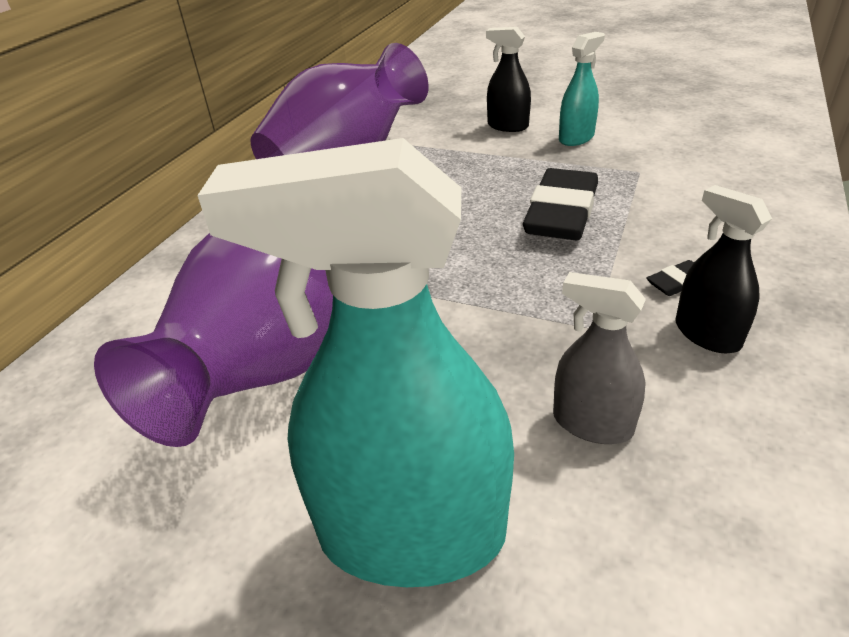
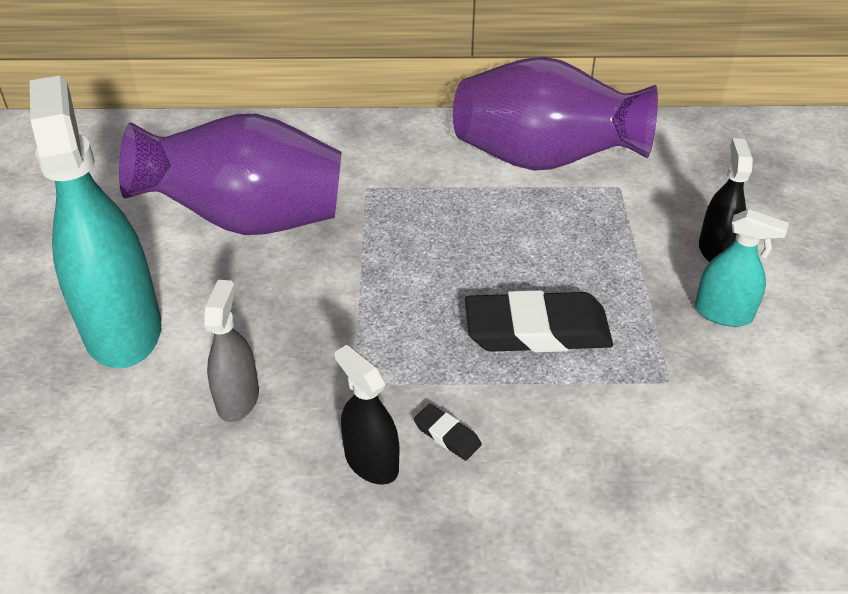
camera: 65 degrees right, 5 degrees up
black spray bottle [675,185,772,353] -> black spray bottle turned 75 degrees counterclockwise [335,345,399,485]

